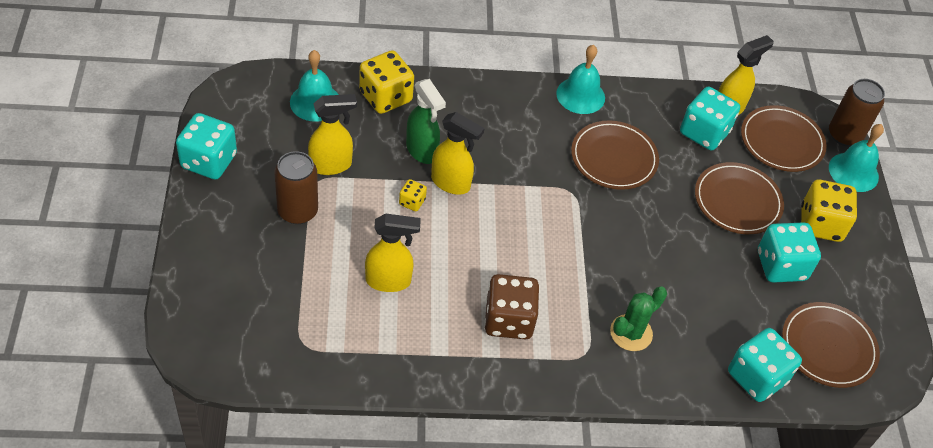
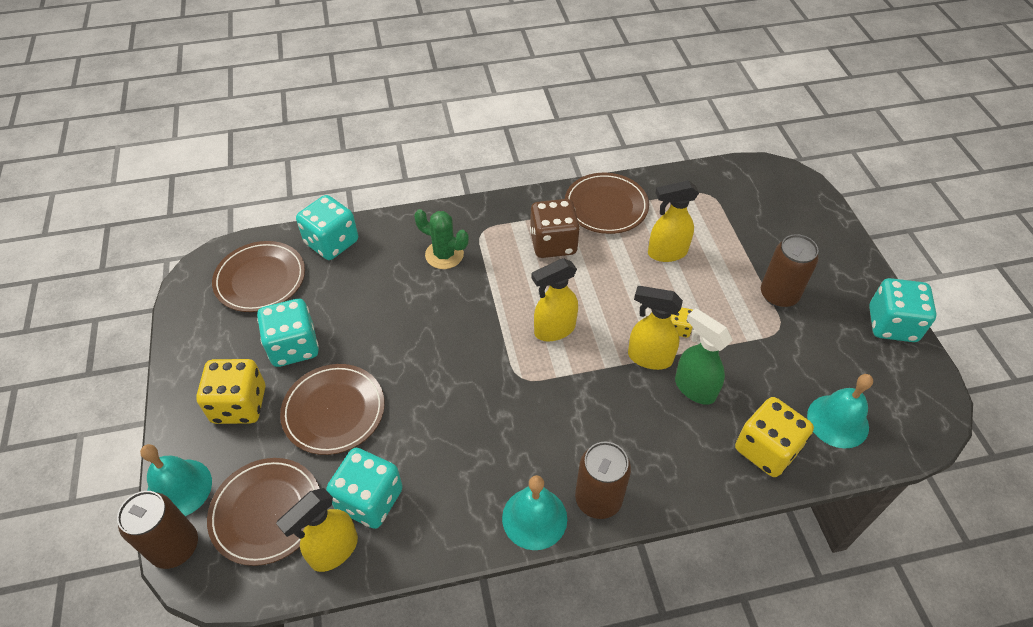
camera: 175 degrees right, 0 degrees up
yellow spray bottle [308,94,357,175] -> yellow spray bottle moved to [531,258,578,341]
brown plate [571,120,659,190] -> brown plate moved to [565,173,649,234]
green cactus [610,286,667,351] -> green cactus turned 75 degrees clockwise [414,209,469,269]
none -> brown can [575,442,631,519]

